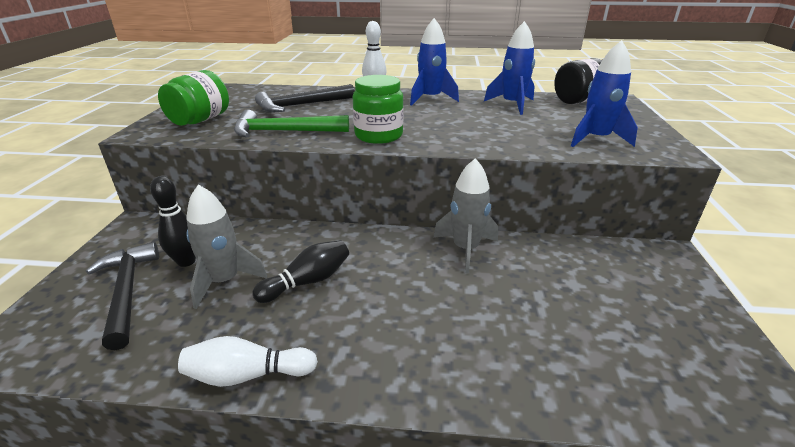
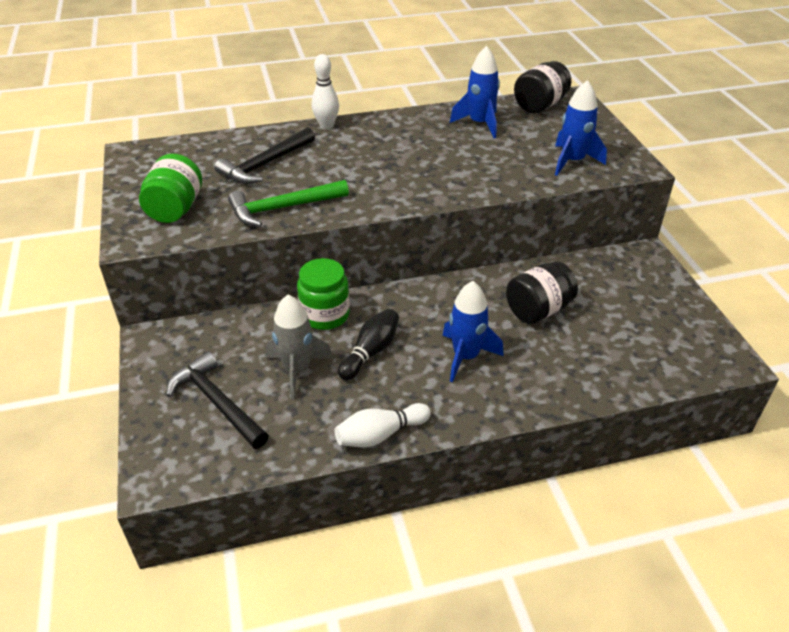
camera: 20 degrees left, 10 degrees up
black bowling pin [150,176,196,267] -> none
green jar [353,75,403,144] -> green jar moved to [297,258,350,330]
blue rocket [410,18,459,106] -> blue rocket moved to [442,281,503,382]
grey rocket [433,158,498,273] -> none
none -> black jar [506,261,578,324]

